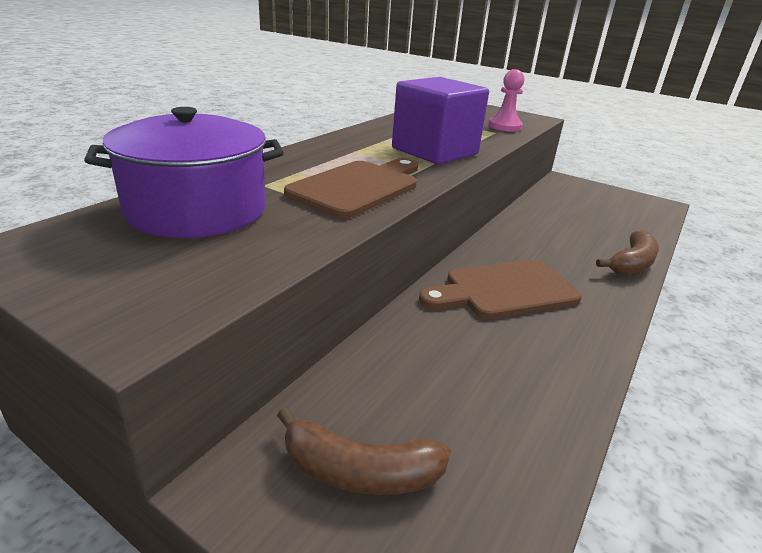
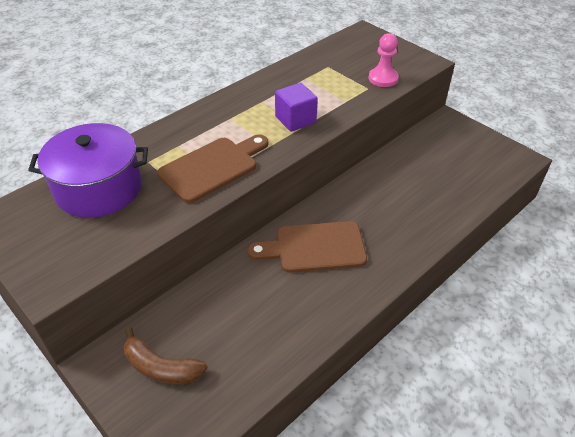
camera: 15 degrees right, 15 degrees up
purple cube [392,77,489,165] -> purple cube [275,83,318,132], size x0.60
brown banana [596,230,659,275] -> none

